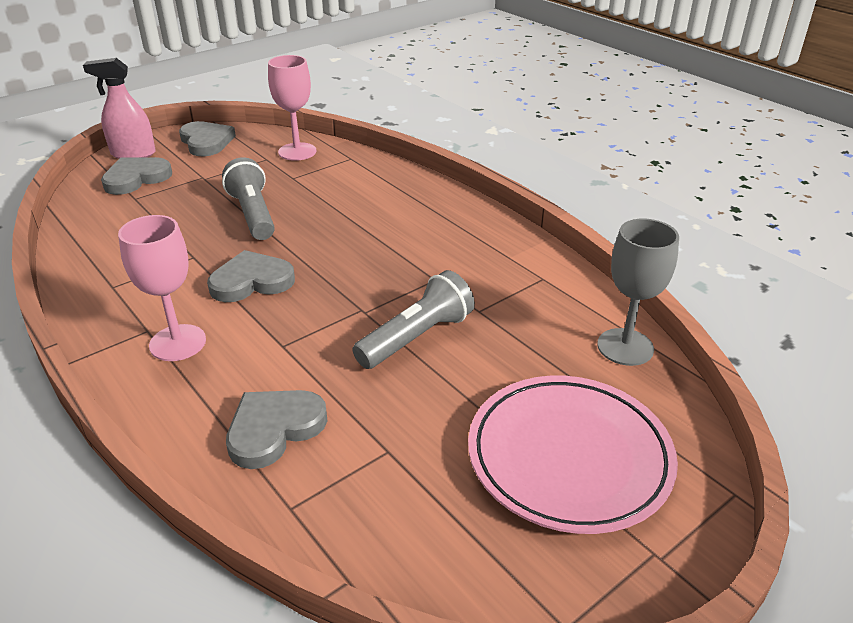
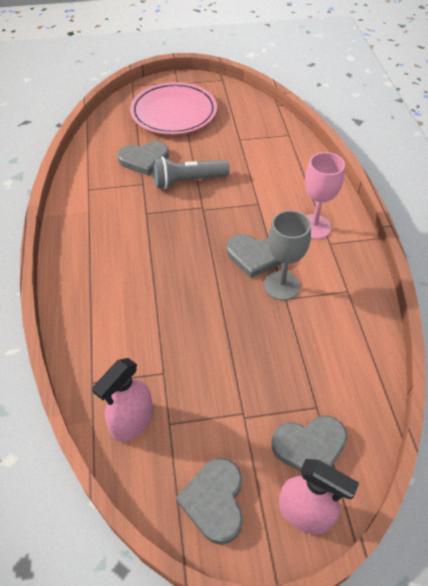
camera: 150 degrees left, 15 degrees up
grey flashlight [222,157,275,240] -> none
grey heart [226,390,327,469] -> grey heart moved to [118,141,169,176]
pink goblet [268,55,316,161] -> pink spray bottle [92,358,153,442]
grey goblet [597,219,679,366] -> grey goblet moved to [264,210,311,300]

